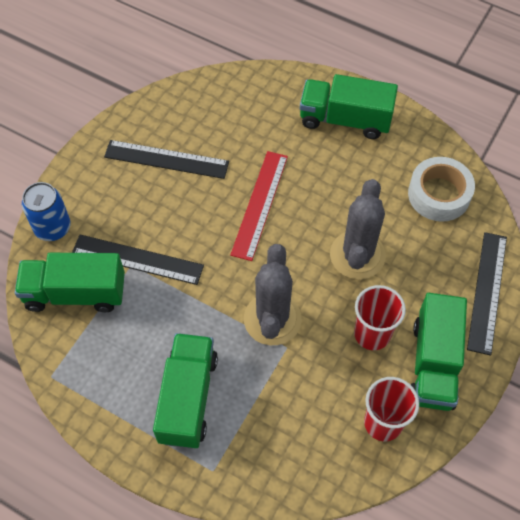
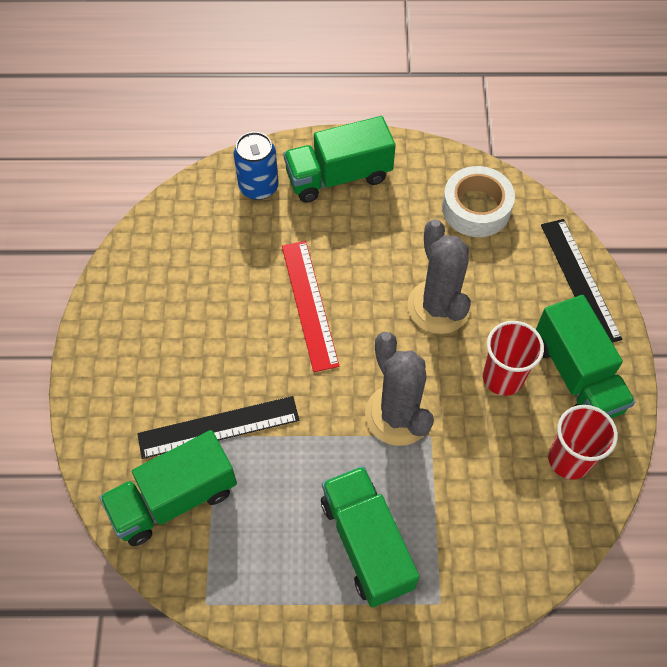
camera: 30 degrees left, 0 degrees up
blue can [22,182,70,241] -> blue can moved to [234,132,279,200]
black ruler [104,140,229,179] -> none

